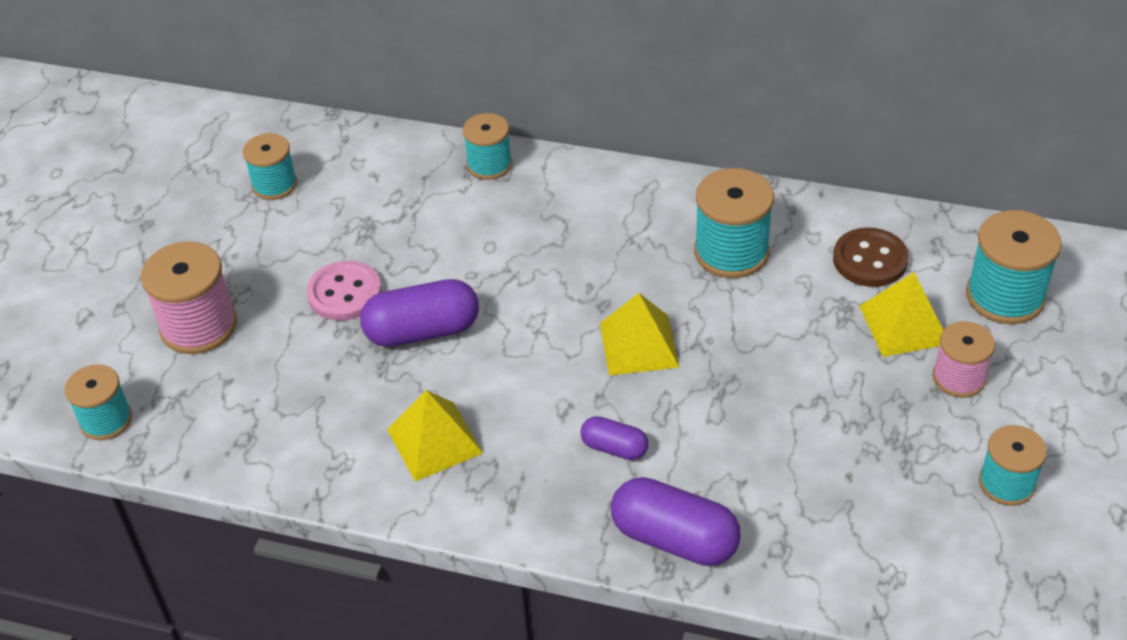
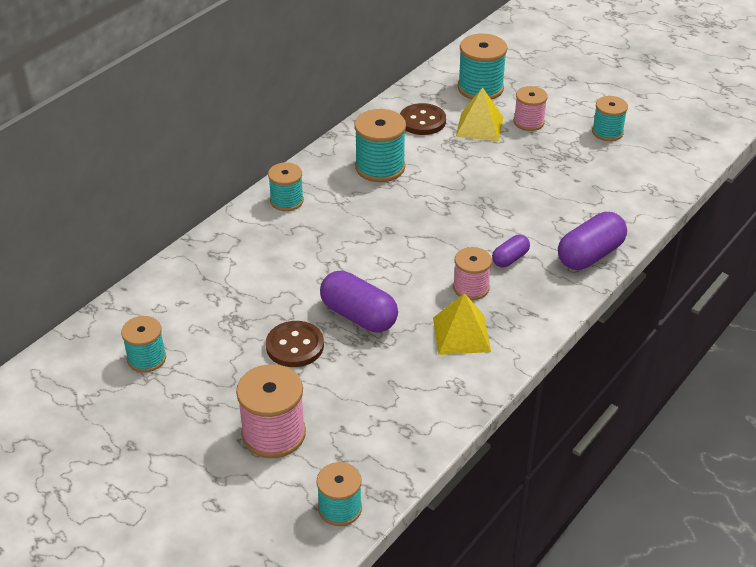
camera: 70 degrees left, 5 degrees down
pink button [307,261,382,321] -> brown button [266,321,324,367]
purple capsule [360,279,479,347] -> purple capsule turned 60 degrees counterclockwise [320,271,398,332]
turquoise spool [463,113,512,180] -> turquoise spool moved to [268,162,304,211]
yellow pyramid [600,293,680,375] -> none
none -> pink spool [453,247,492,300]

